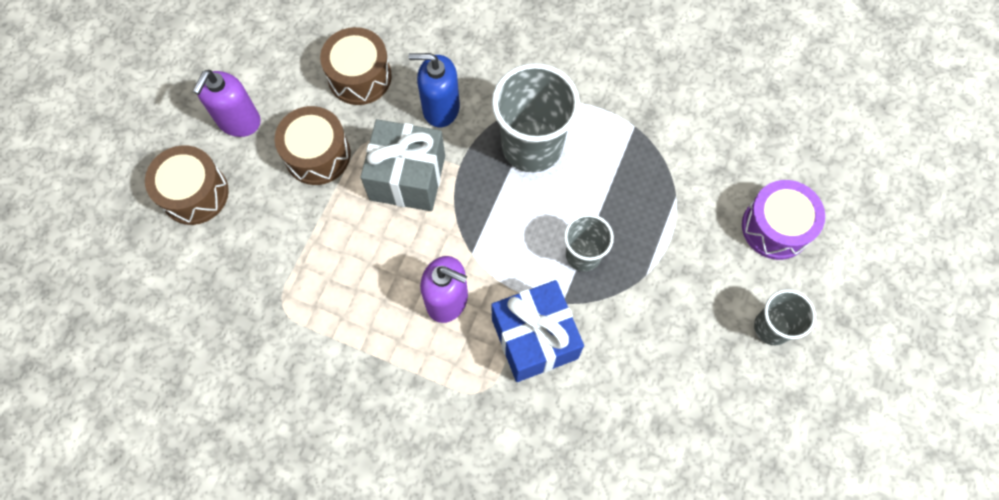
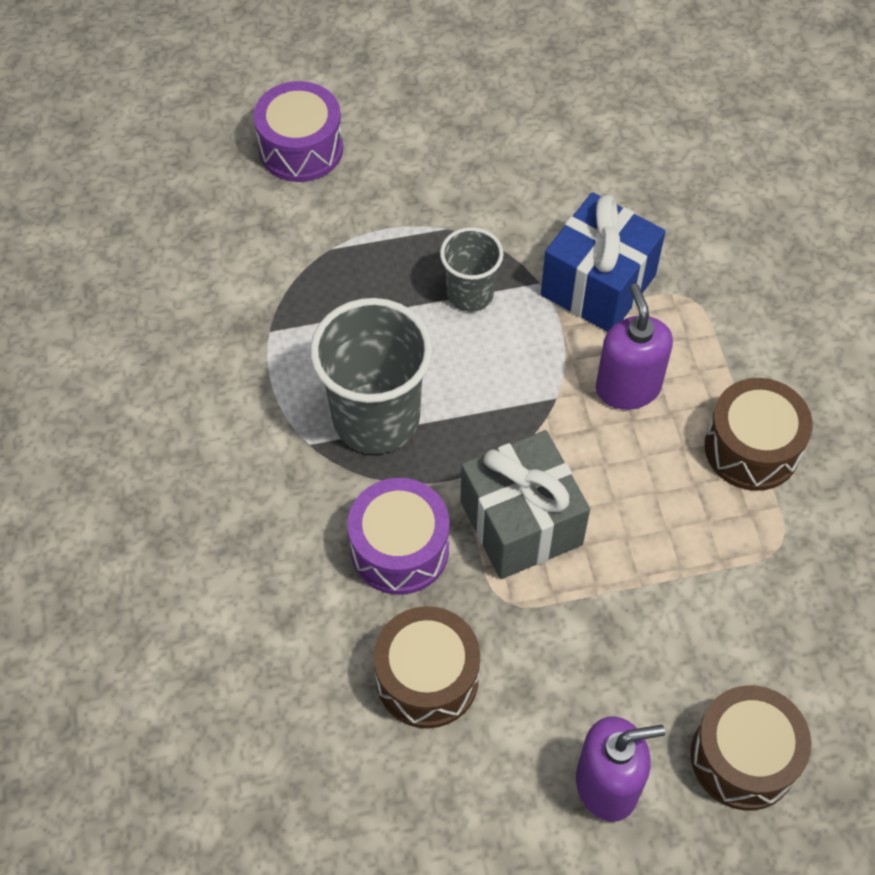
camera: 125 degrees left, 10 degrees down
brown drum [274,106,351,185] -> brown drum moved to [704,378,813,491]
blue soap dispenser [409,53,460,127] -> purple drum [348,478,449,595]
grey cup [754,289,816,345] -> none

